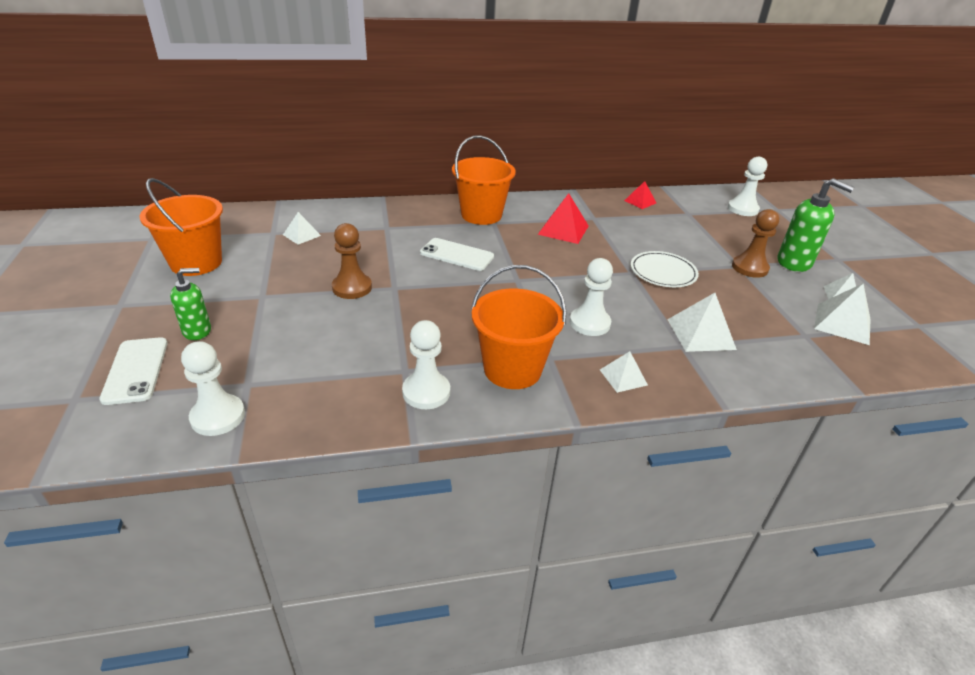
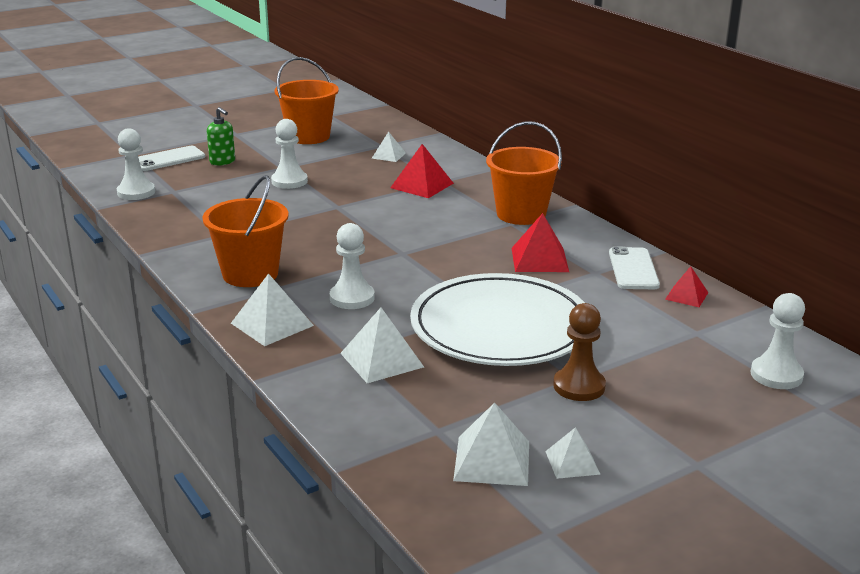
camera: 70 degrees right, 10 degrees down
brown pawn [332,223,372,299] -> none
white pawn [402,320,450,409] -> white pawn moved to [271,119,308,189]
white phone [420,238,494,271] -> white phone moved to [609,247,660,289]
white pyramid [600,351,648,393] -> white pyramid [231,273,314,346], size x1.63
white plate [631,251,699,287] -> white plate [410,273,585,366], size x2.07
green soap dispenser [777,178,854,272] -> none
none -> red pyramid [390,144,454,198]

